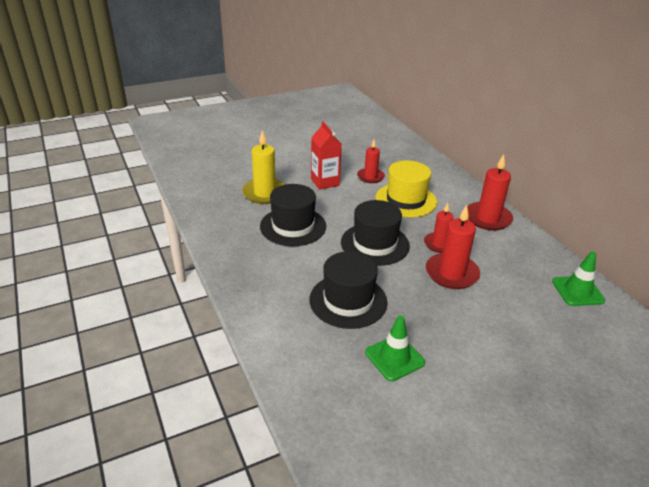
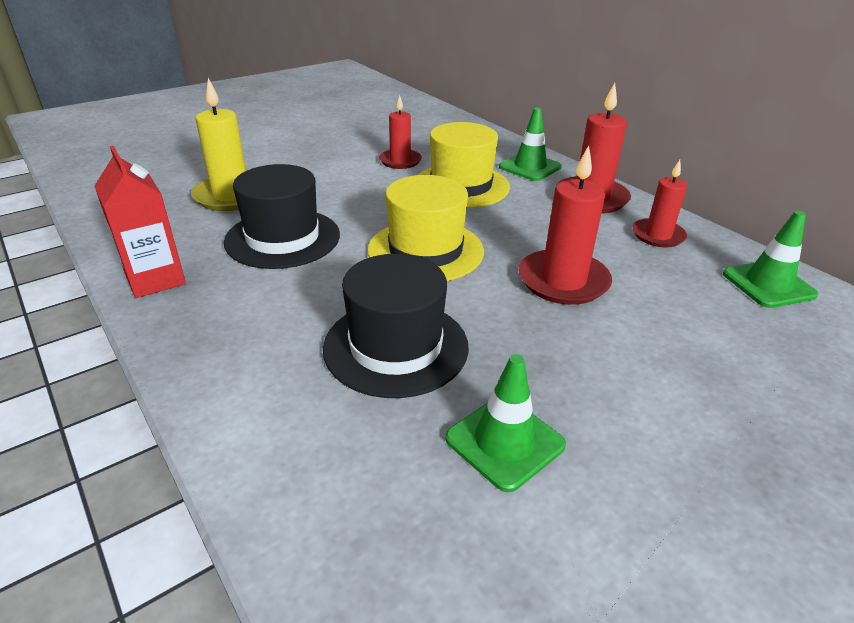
camera: 10 degrees left, 0 degrees up
red carton [311,121,342,190] -> red carton moved to [94,146,186,298]
black hat [341,200,410,266] -> yellow hat [368,175,484,281]
red candle [424,203,453,253] -> red candle moved to [632,160,687,248]
none -> green traffic cone [499,108,562,181]

